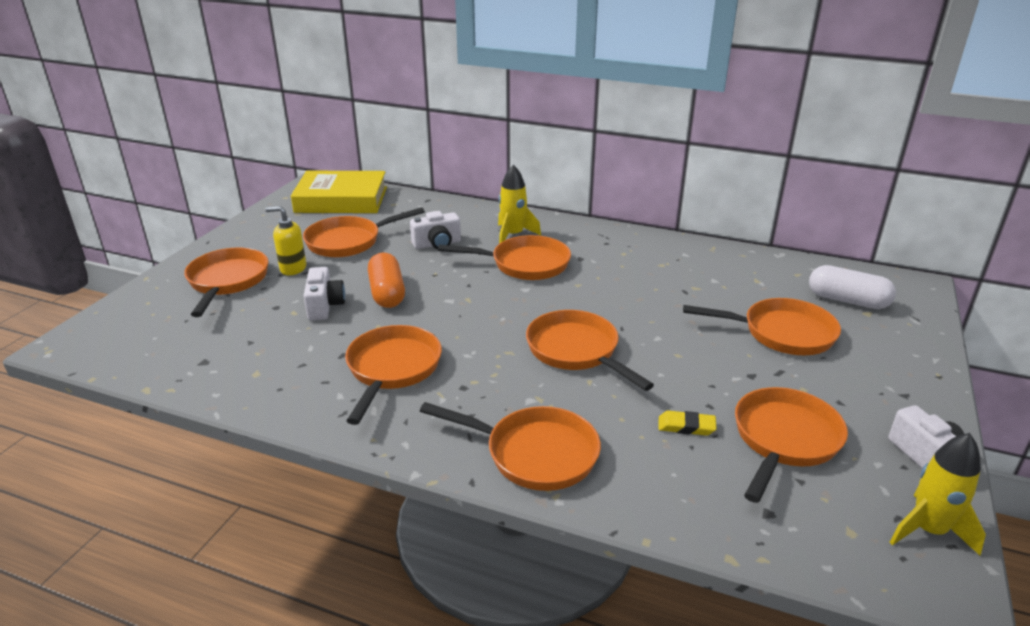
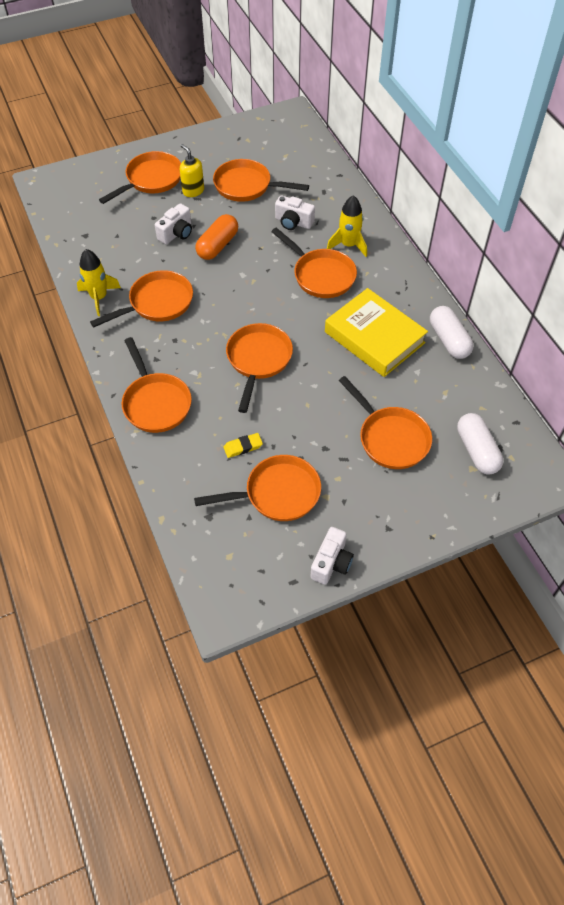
camera: 45 degrees right, 25 degrees up
yellow book [291,171,387,213] -> yellow book moved to [325,288,428,377]
yellow eraser [658,410,717,436] -> yellow eraser turned 75 degrees counterclockwise [223,433,263,458]
yellow rocket [890,433,986,555] -> yellow rocket moved to [77,249,121,316]
none -> white capsule [430,306,474,359]

